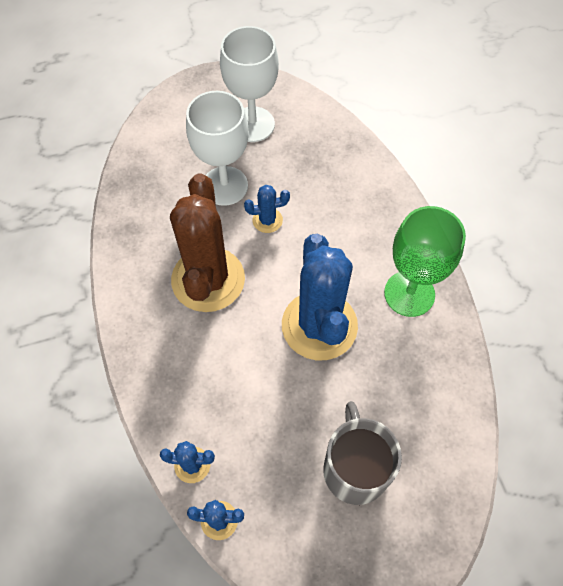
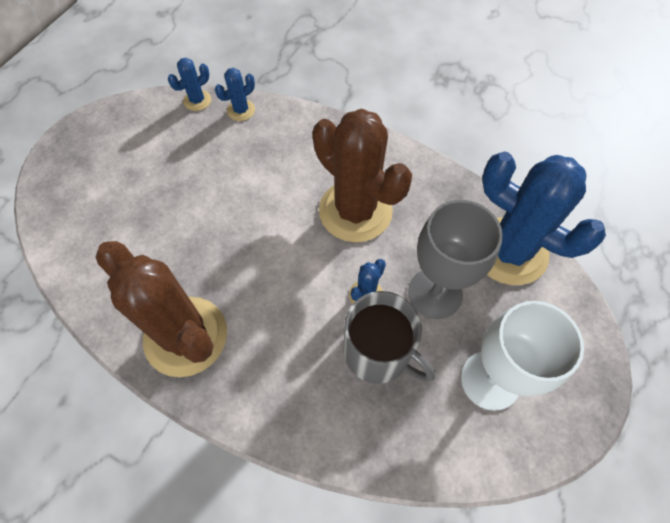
camera: 135 degrees right, 0 degrees up
white goblet [186,91,249,206] -> grey goblet [408,200,503,319]
blue cactus [282,234,358,360] -> blue cactus moved to [482,151,606,285]
grey mug [323,401,402,505] -> grey mug moved to [344,291,435,384]
green goblet [384,206,466,317] -> brown cactus [96,241,227,377]

